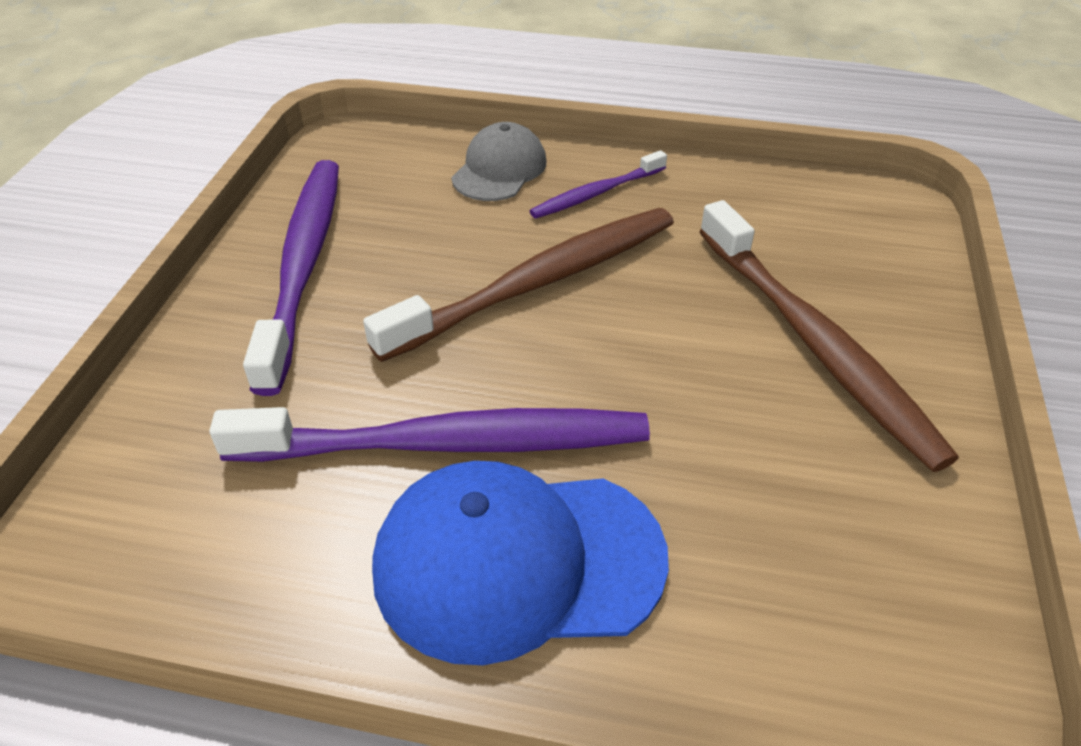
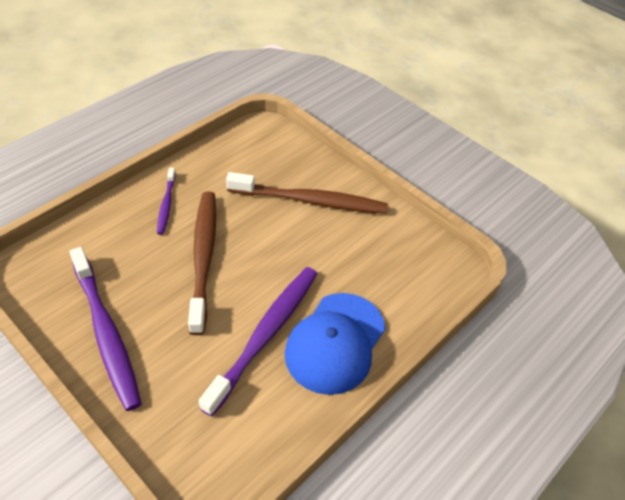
camera: 60 degrees left, 5 degrees up
purple toothbrush [243,160,339,396] -> purple toothbrush turned 150 degrees counterclockwise [70,247,142,411]
grey cap [451,122,546,201] -> none

